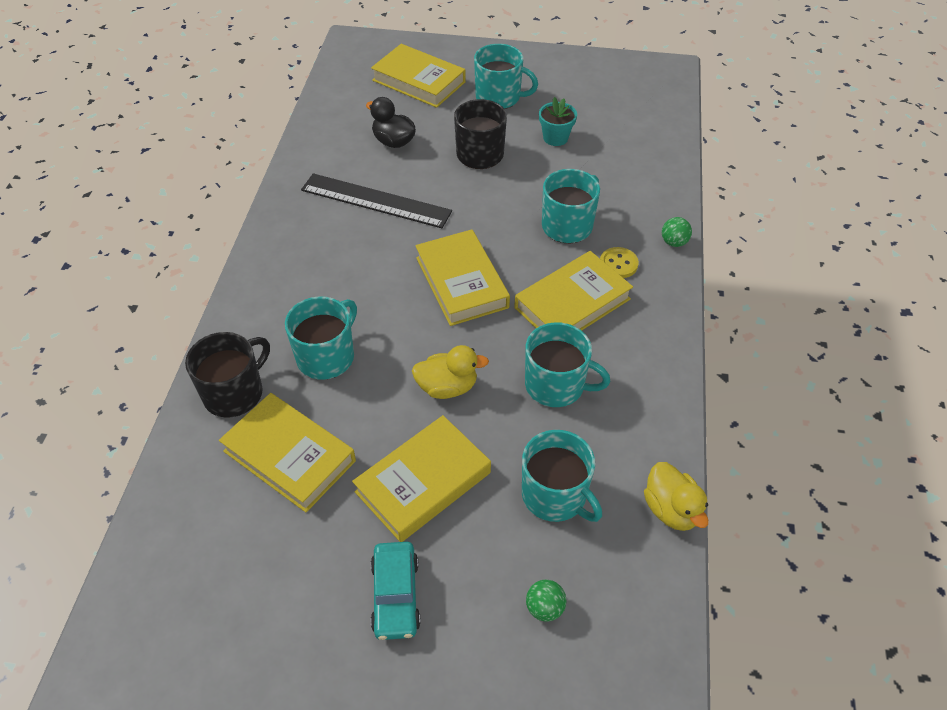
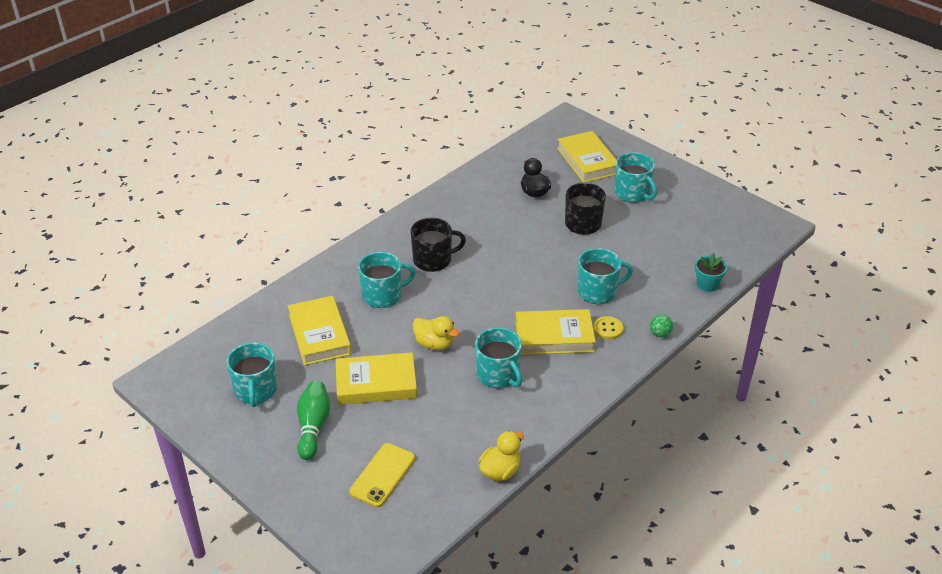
camera: 35 degrees right, 10 degrees down
black mug [185,332,270,418] -> black mug moved to [410,218,466,272]
black ruler [301,173,452,228] -> none
turquoise car [371,542,421,640] -> green bowling pin [297,381,330,460]
yellow book [415,229,510,326] -> none
turquoise mug [522,430,602,522] -> turquoise mug moved to [227,343,278,407]
green ball [526,580,567,622] -> yellow phone [349,443,415,507]
turquoise flower pot [539,97,577,146] -> turquoise flower pot moved to [695,253,727,292]
yellow duck [644,462,709,531] -> yellow duck turned 150 degrees counterclockwise [479,431,524,481]

